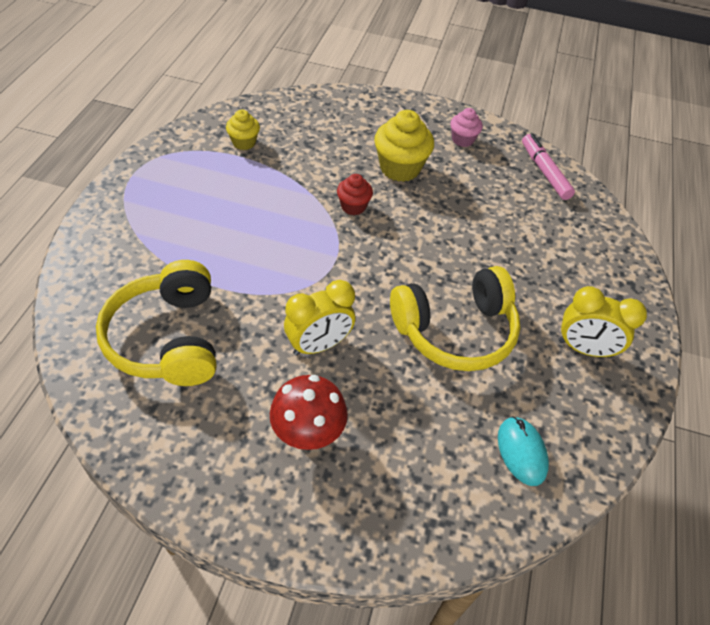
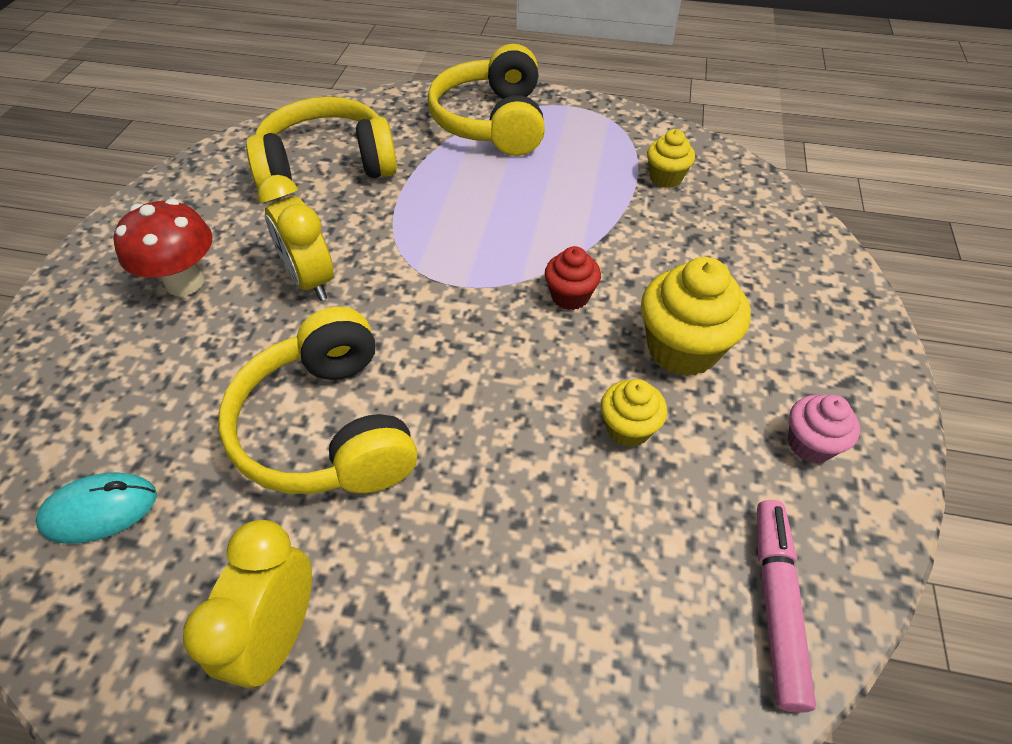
camera: 90 degrees right, 0 degrees up
pink marker [522,134,575,200] -> pink marker turned 60 degrees counterclockwise [757,500,816,713]
none -> yellow headphones [428,44,545,156]
none -> yellow cupcake [601,379,667,447]

